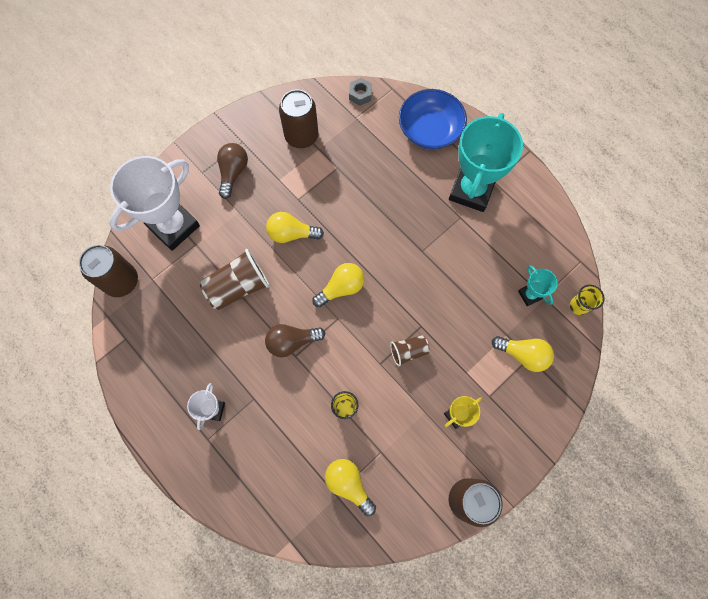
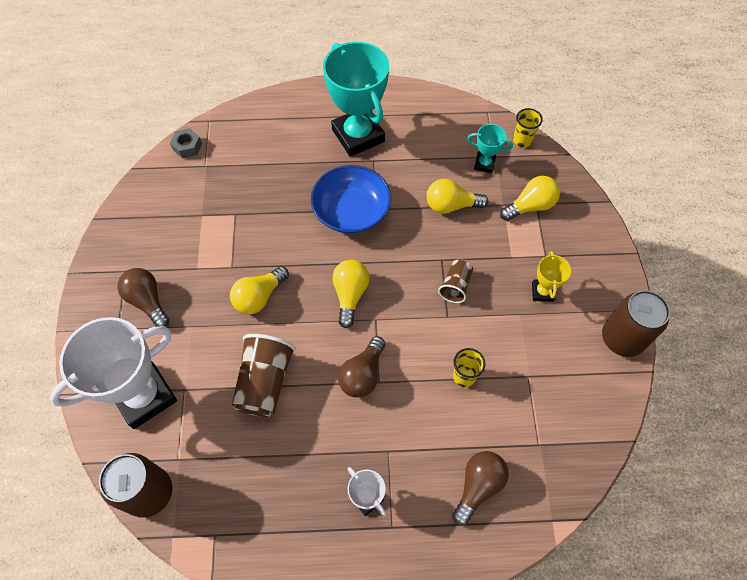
camera: 50 degrees left, 10 degrees down
white trophy [109,156,200,251] -> white trophy turned 60 degrees clockwise [50,317,177,429]
brown can [279,89,318,148] -> none
yellow light bulb [325,459,376,516] -> yellow light bulb moved to [426,179,488,214]
blue bowl [399,89,467,149] -> blue bowl moved to [311,165,391,234]
none -> brown light bulb [452,451,509,526]

